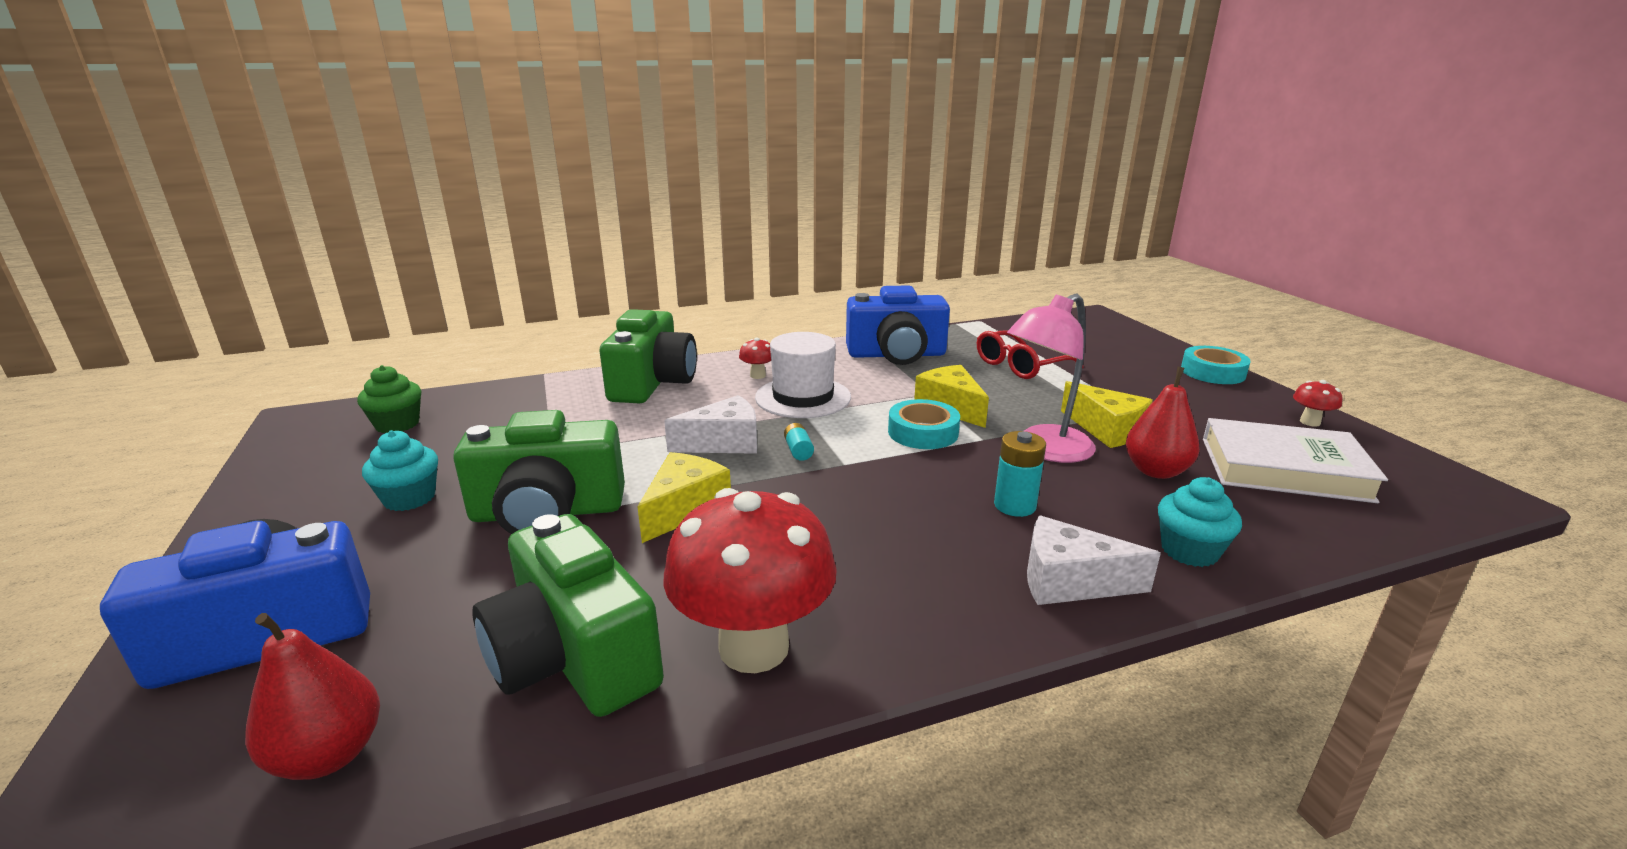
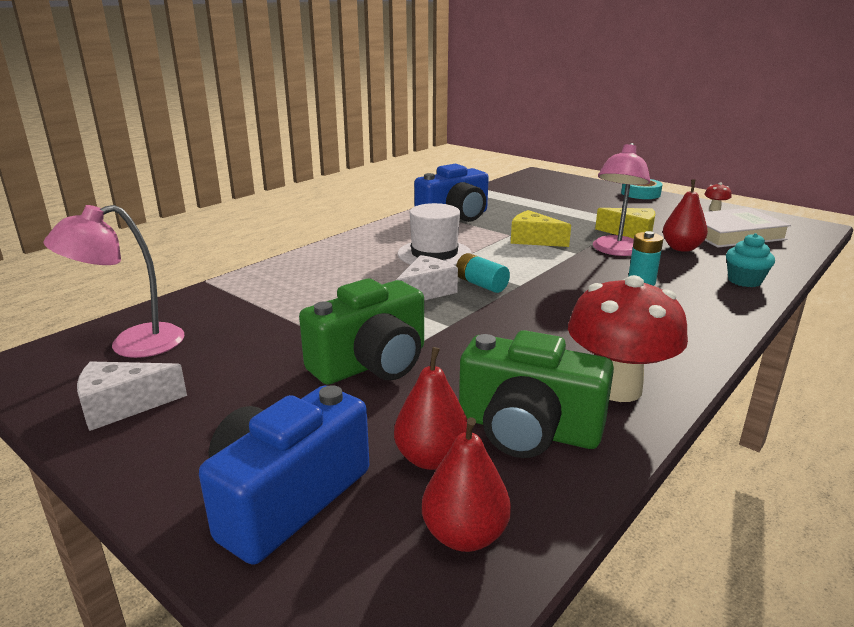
camera: 30 degrees left, 0 degrees up
green cupcake [357,365,421,433] -> pink lamp [43,205,184,358]
turquoise cupcake [362,430,438,511] -> none
green camera [599,309,697,403] -> none
yellow cheese [637,452,731,543] -> none
red mushroom [739,337,771,379] -> none
turquoise battery [784,423,814,461] -> turquoise battery [456,253,510,293], size x1.63
turquoise tape [888,399,960,449] -> none
red glasses [977,330,1084,379] -> none
white cheese [1027,515,1161,605] -> white cheese moved to [77,361,187,431]
none -> red pear [394,347,468,470]

